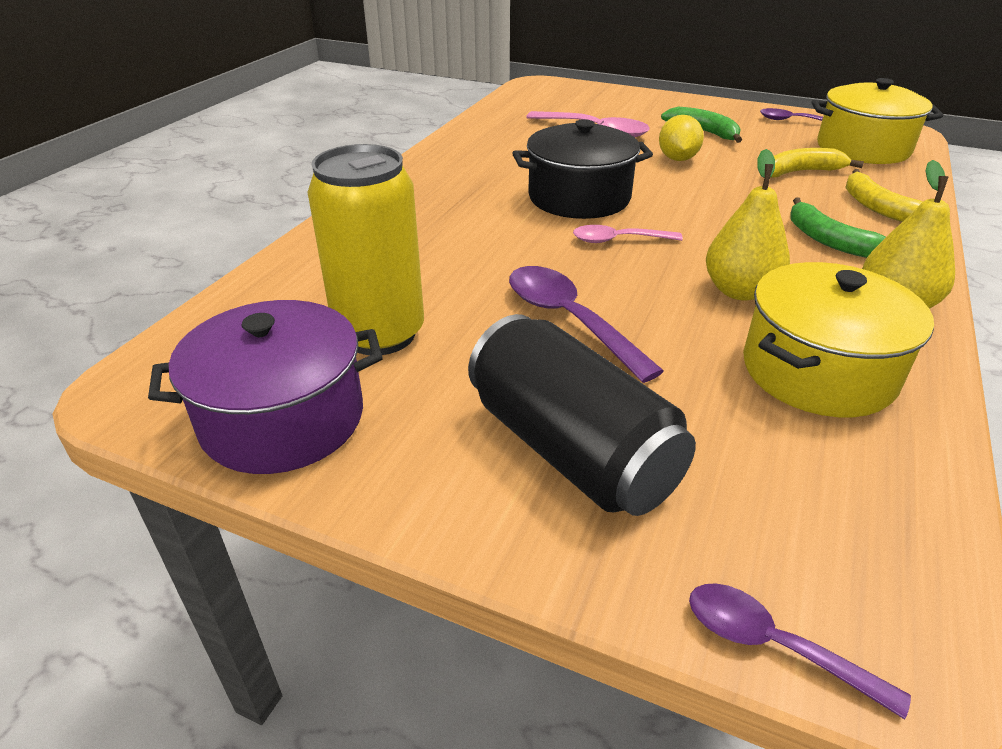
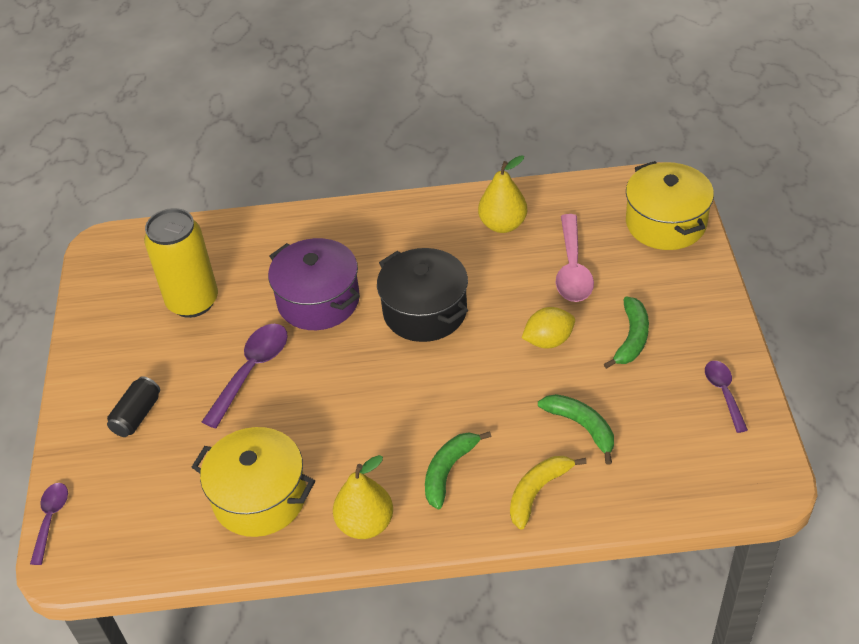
camera: 65 degrees right, 10 degrees up
purple pot [148,300,383,474] -> purple pot moved to [268,238,360,330]
black can [468,314,696,516] -> black can [107,376,160,437], size x0.51
pink spoon [573,225,683,243] -> none
yellow pear [706,149,790,301] -> yellow pear moved to [478,155,527,233]
yellow banana [772,148,864,177] -> green banana [538,394,614,465]
yellow pot [812,78,944,164] -> yellow pot moved to [626,161,714,250]

